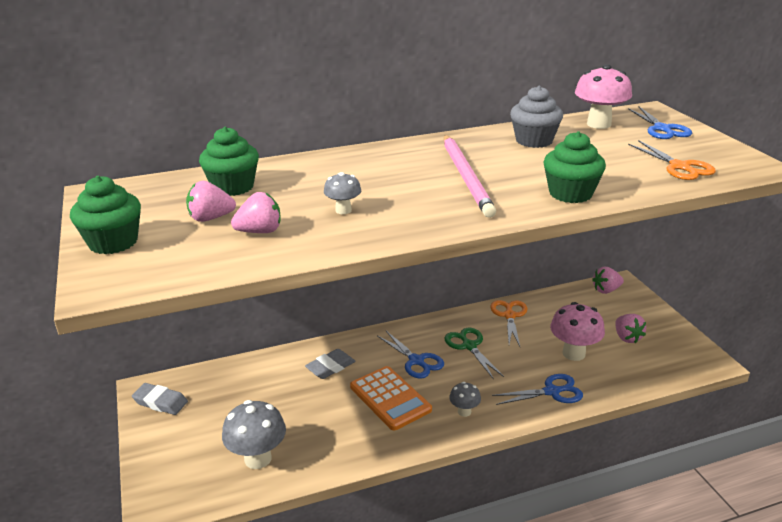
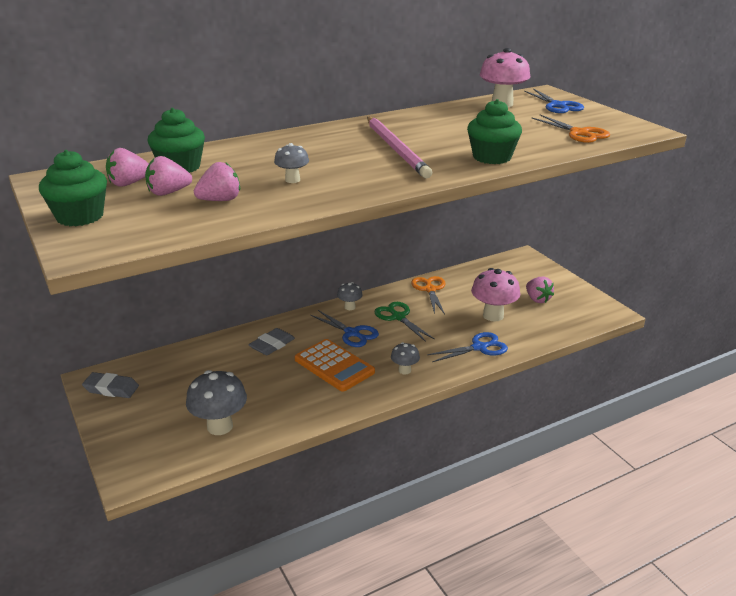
camera: 10 degrees left, 0 degrees up
grey cupcake [510,86,563,148] -> none
pink strawberry [592,267,624,294] -> pink strawberry moved to [106,148,149,187]
none -> grey mushroom [337,282,363,310]

